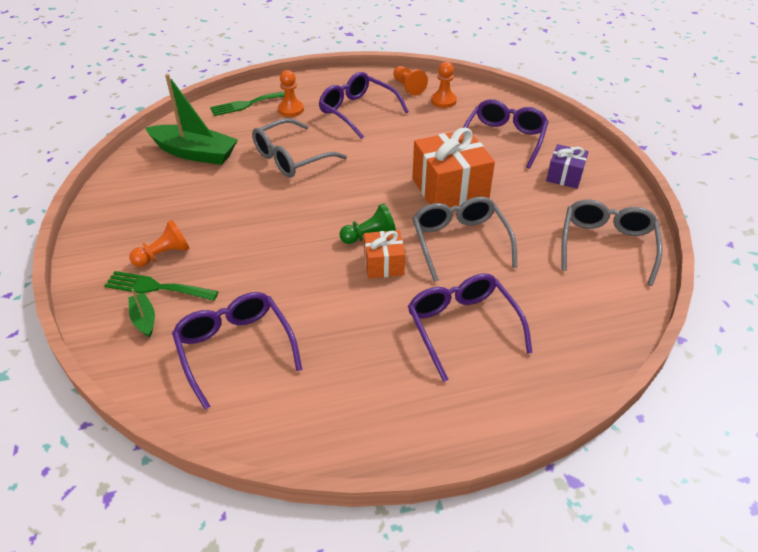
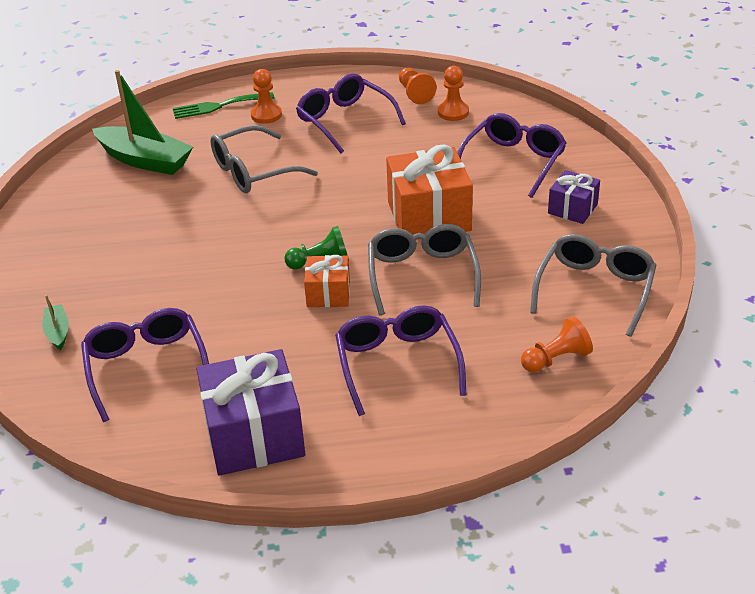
camera: 10 degrees right, 5 degrees down
green fork [104,271,219,301] -> none
orange pawn [129,220,190,267] -> orange pawn moved to [521,316,593,372]
none -> purple gift [196,349,305,476]

